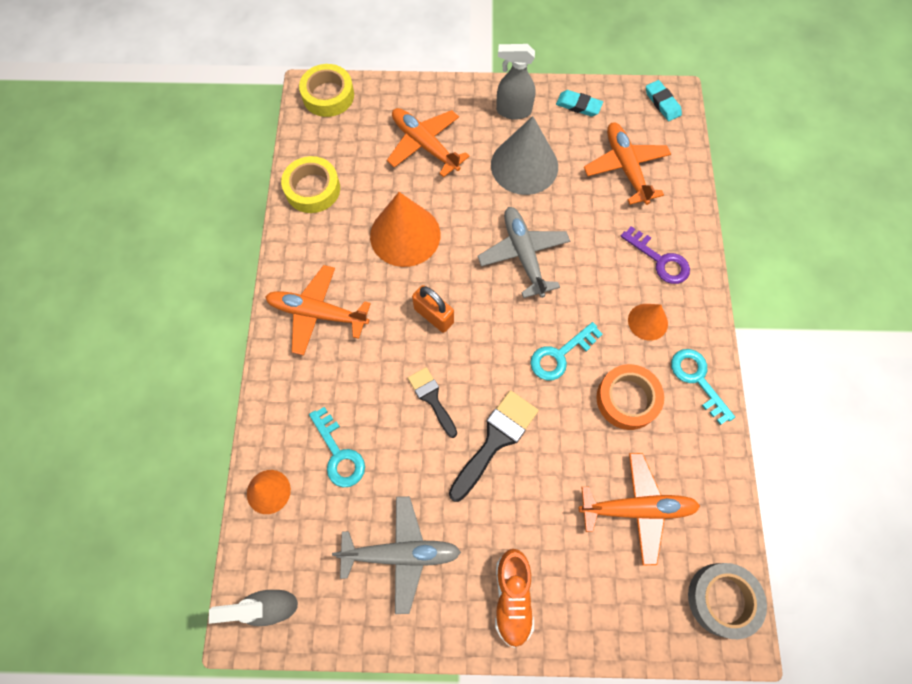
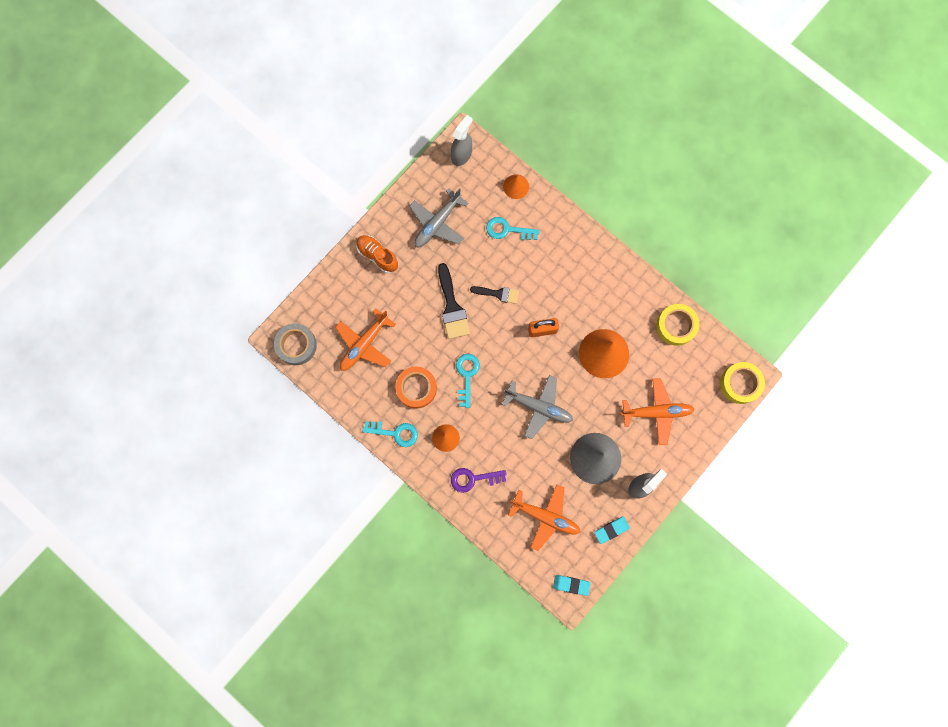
camera: 130 degrees right, 10 degrees up
orange plane [265,265,371,355] -> none

